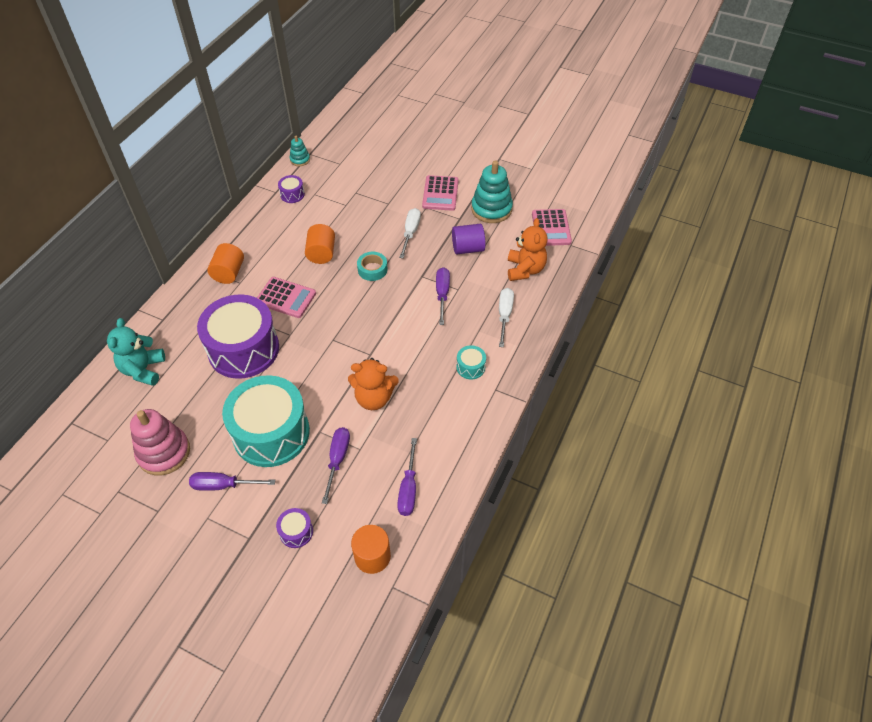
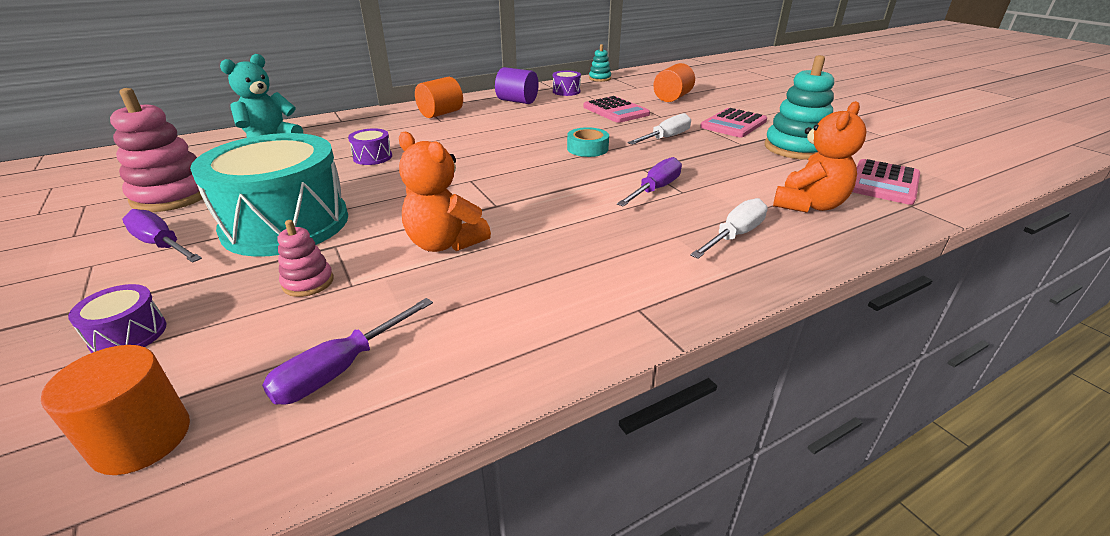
camera: 35 degrees right, 20 degrees down
purple drum [197,295,279,379] -> purple drum [348,128,392,165], size x0.40
pink calculator [257,277,316,318] -> pink calculator moved to [583,96,650,123]
orange cylinder [305,224,335,264] -> orange cylinder moved to [653,63,695,102]
purple screwdriver [322,427,350,504] -> pink stacking toy [278,220,334,297]
purple cylinder [452,224,485,254] -> purple cylinder moved to [495,67,539,104]
turquoise drum [456,345,486,380] -> none

